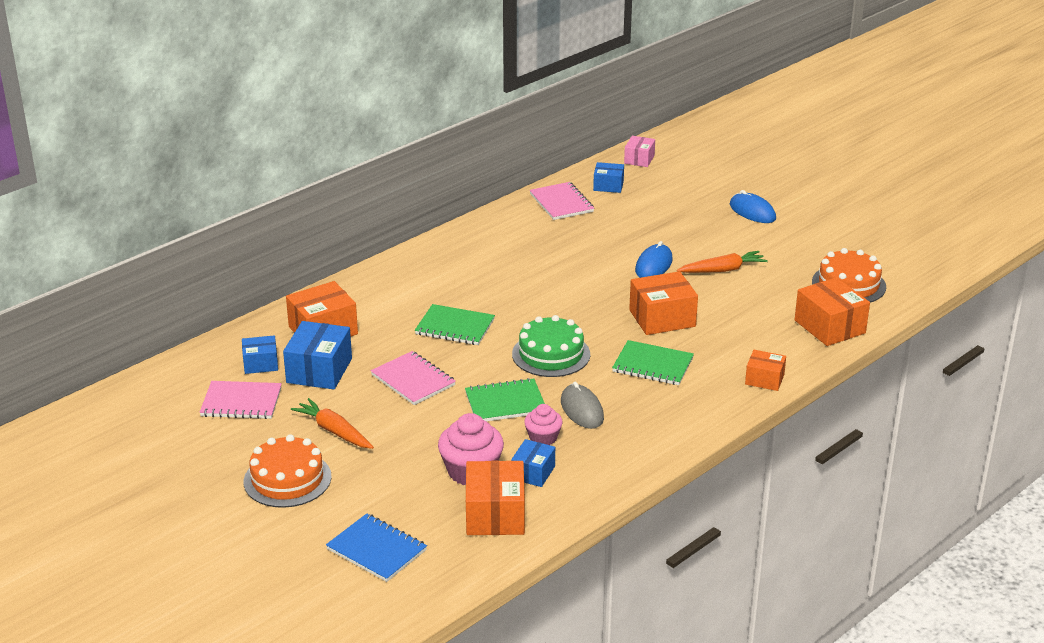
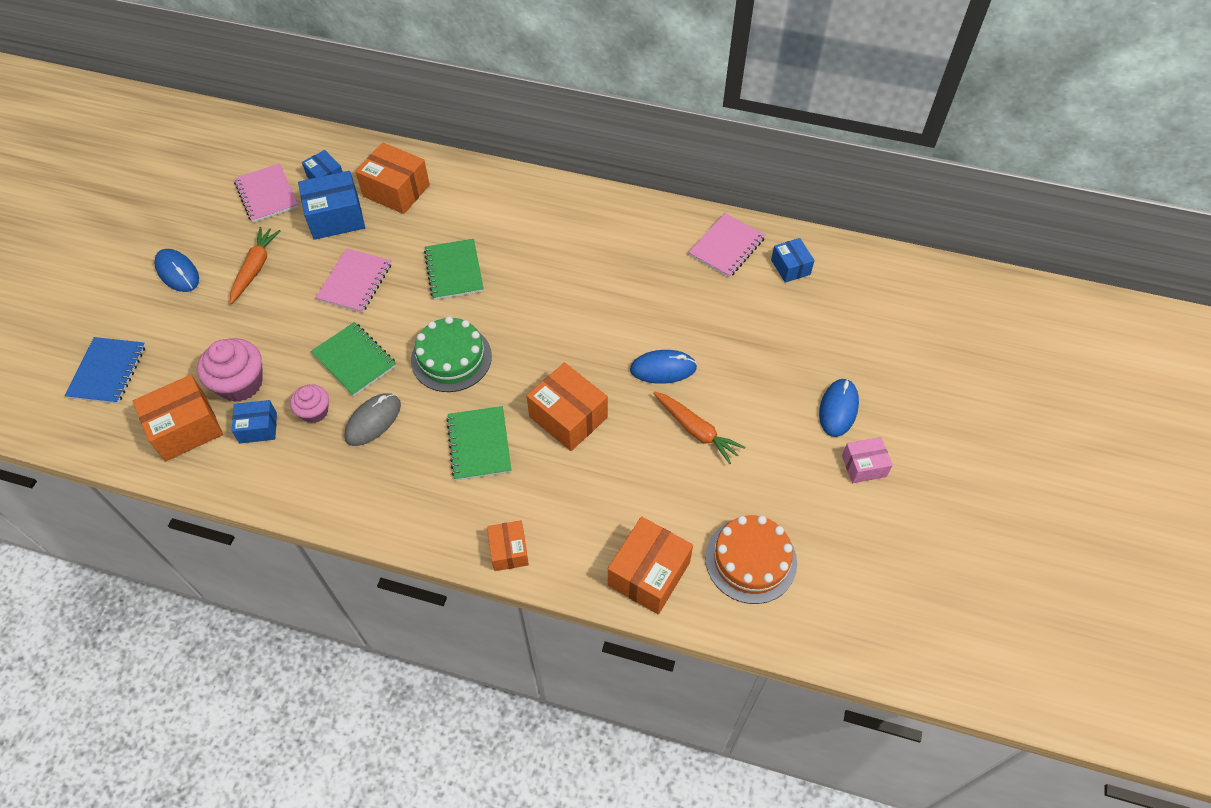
camera: 60 degrees right, 25 degrees up
orange cake [244,434,331,508] -> blue mouse [154,249,199,292]
pink box [624,136,655,167] -> pink box moved to [842,437,893,483]

